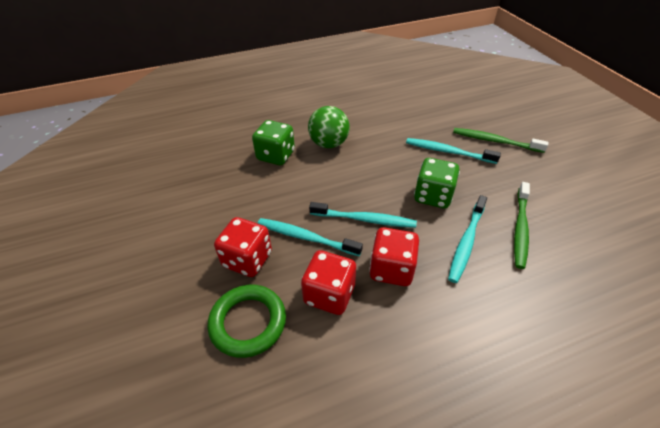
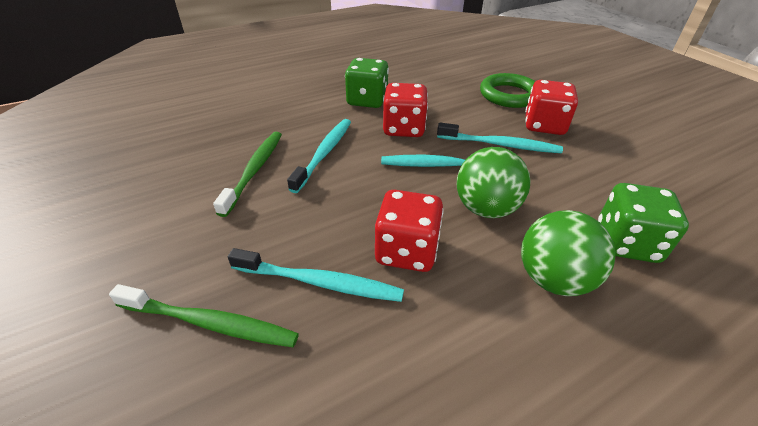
camera: 170 degrees right, 5 degrees down
red dice [301,250,356,315] -> red dice moved to [375,190,444,272]
green dice [414,158,460,209] -> green dice moved to [345,58,389,108]
none -> green ball [457,147,530,218]

